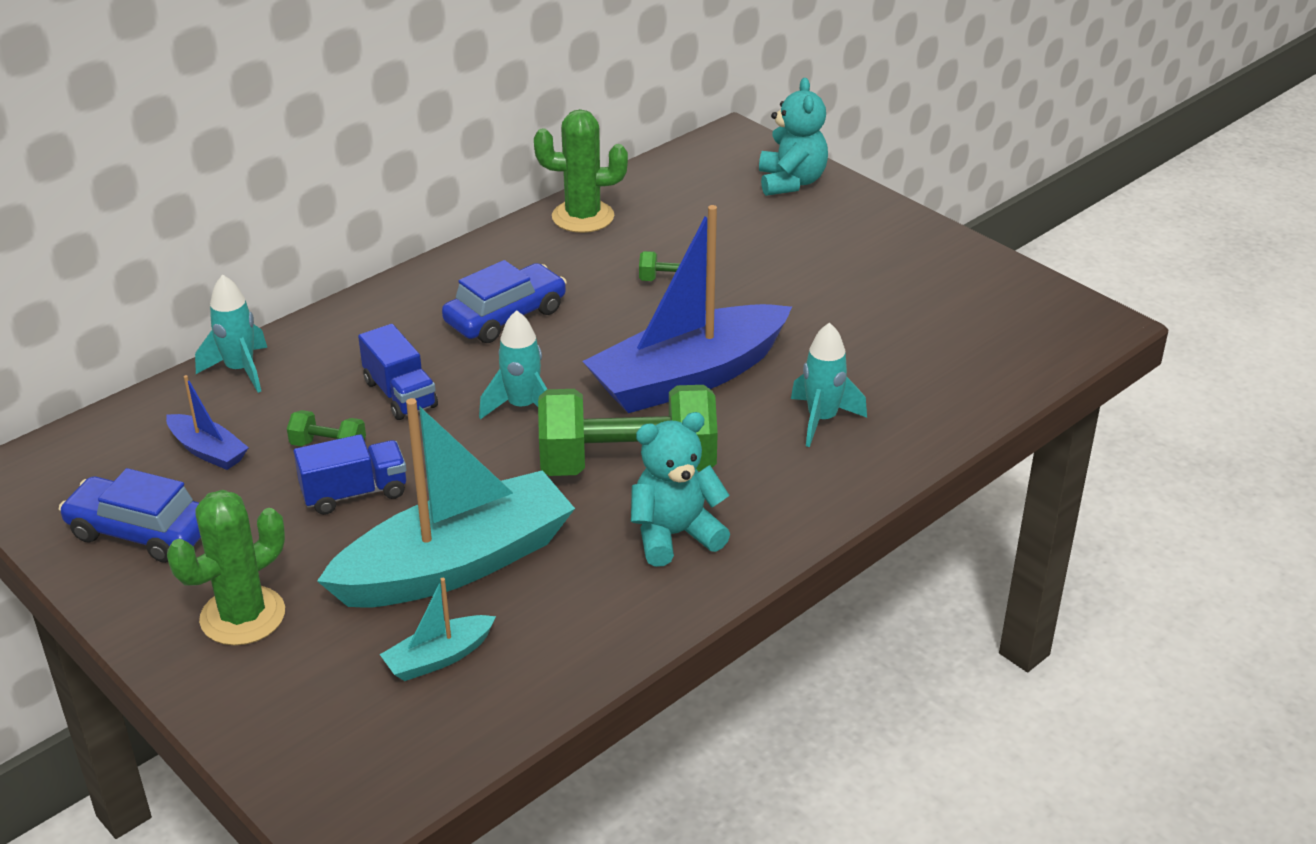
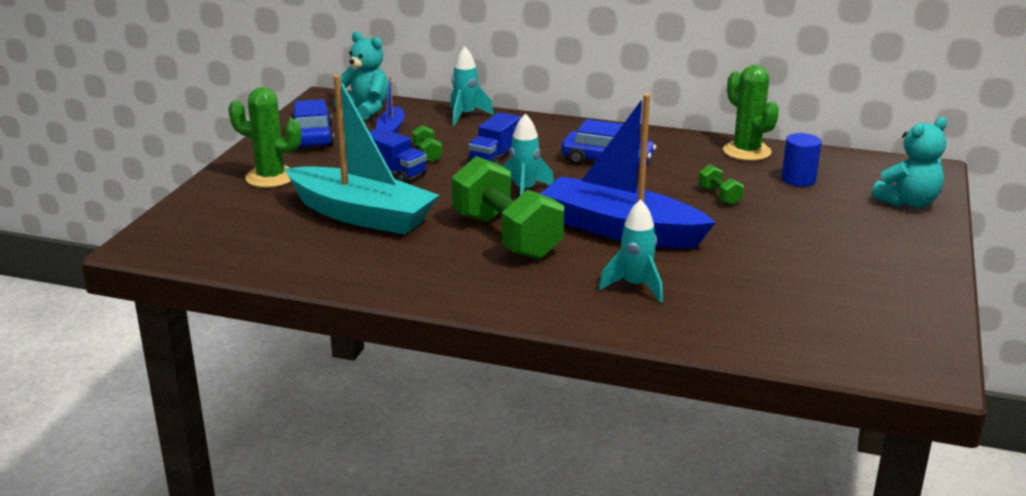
camera: 60 degrees right, 10 degrees down
turquoise boat [380,578,496,681] -> none
turquoise teddy bear [631,412,730,567] -> turquoise teddy bear moved to [334,32,389,120]
none -> blue cylinder [782,133,822,187]

